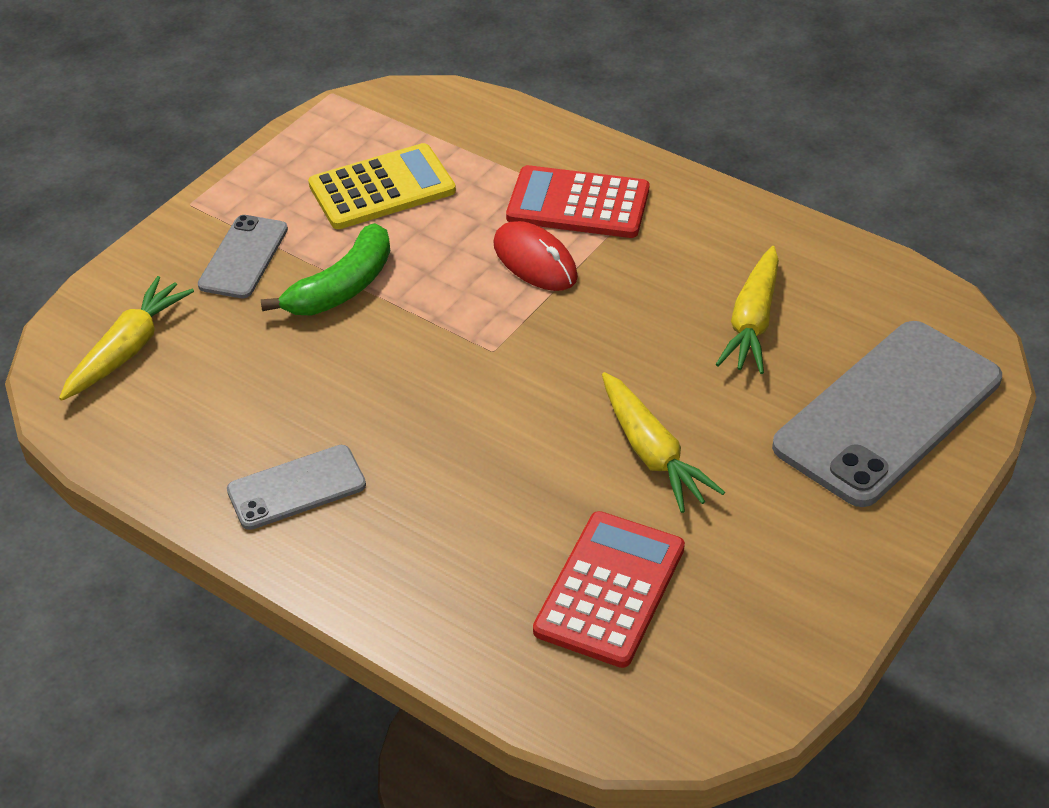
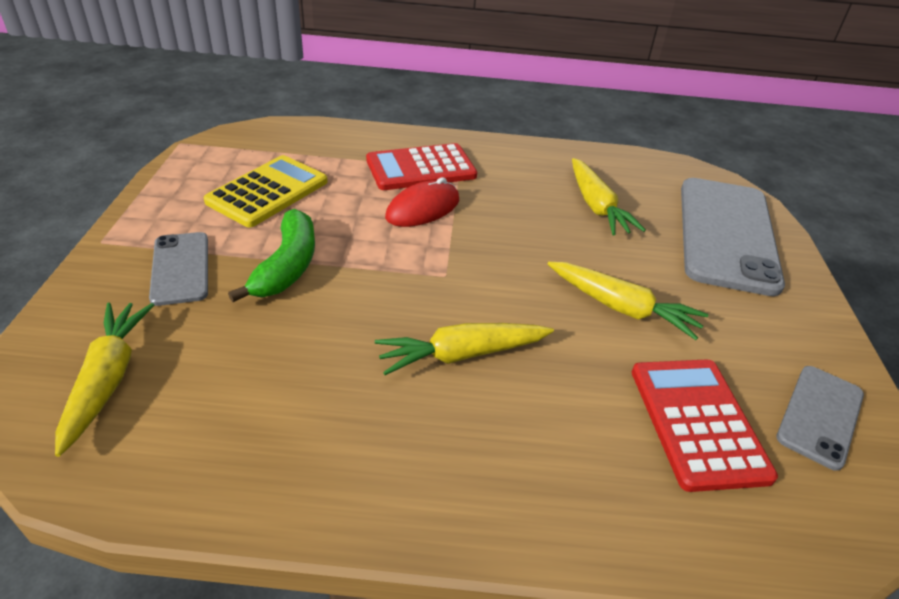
camera: 35 degrees left, 5 degrees down
grey phone [227,445,366,530] -> grey phone moved to [776,366,864,471]
red mouse [493,221,578,291] -> red mouse turned 60 degrees counterclockwise [385,177,459,227]
none -> yellow carrot [375,323,554,375]

